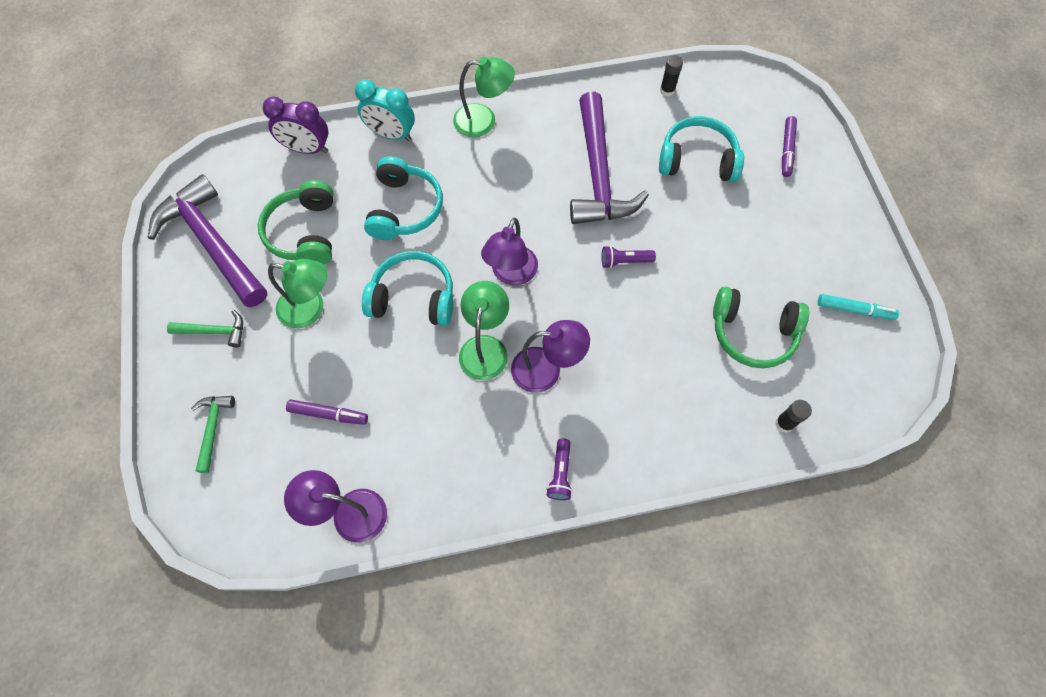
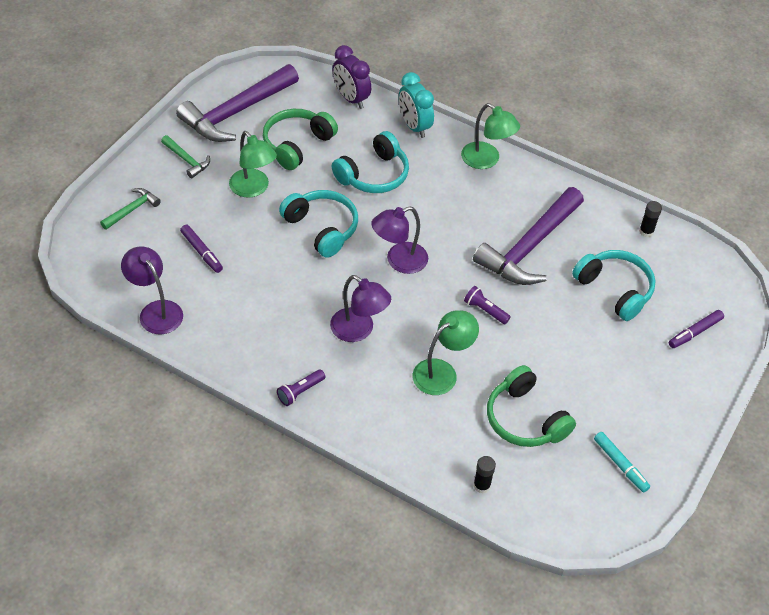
camera: 40 degrees right, 15 degrees down
purple hammer [148,174,267,308] -> purple hammer turned 135 degrees counterclockwise [176,64,299,142]
green lamp [459,281,509,380] -> green lamp moved to [412,310,479,395]

